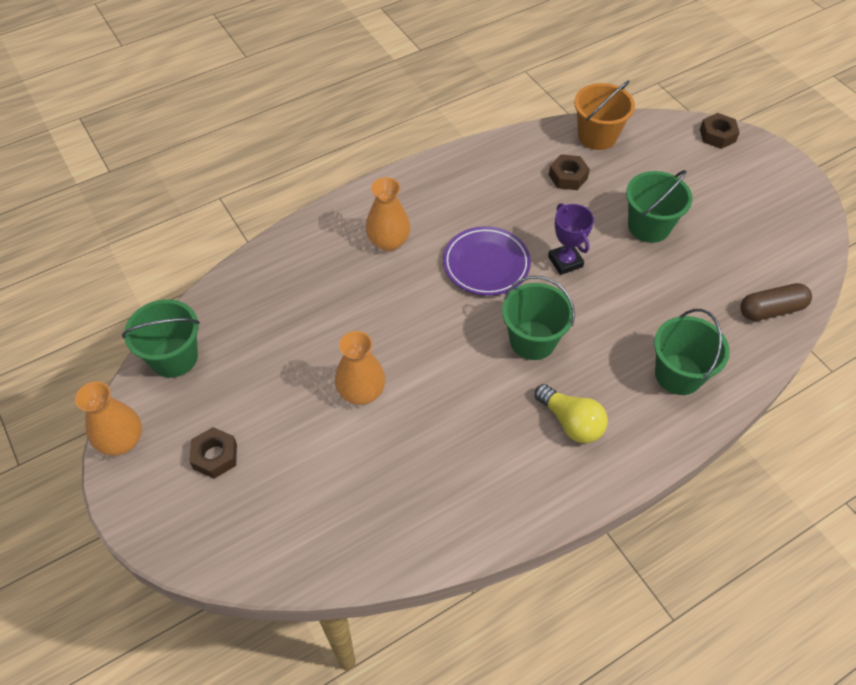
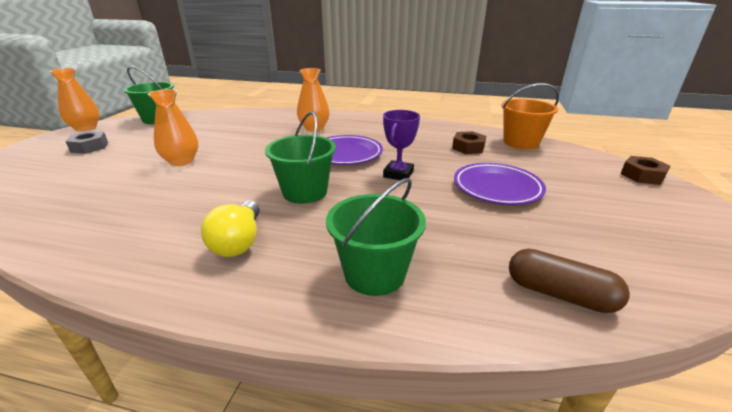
camera: 45 degrees right, 25 degrees down
brown nut [189,427,237,479] -> grey nut [65,131,108,154]
green bucket [626,170,692,243] -> purple plate [454,163,546,205]

